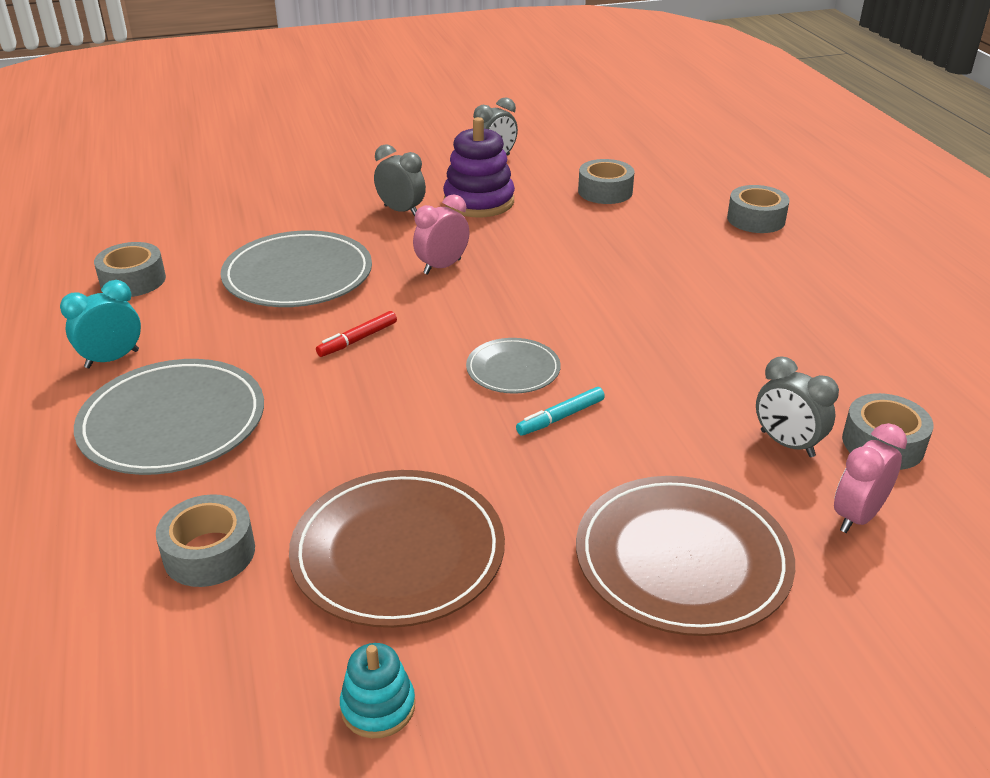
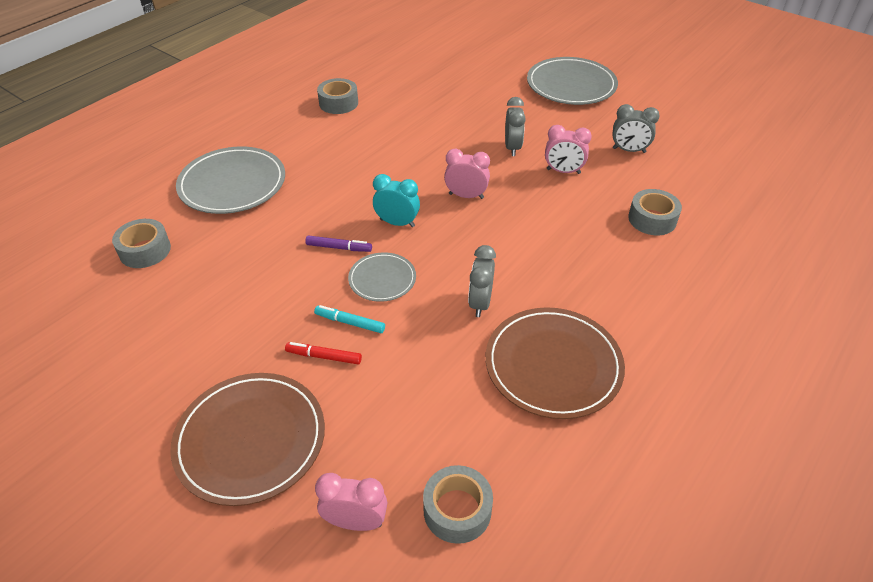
camera: 55 degrees right, 10 degrees up
turquoise clock [60,280,141,368] -> turquoise clock moved to [373,174,420,227]
grey plate [221,230,372,307] -> grey plate moved to [527,57,618,105]
brown plate [289,470,505,628] -> brown plate moved to [486,307,625,419]
red marker [316,311,397,357] -> red marker moved to [285,342,362,365]
turquoise stacking toy [340,643,415,738] -> none
purple stacking toy [443,117,515,217] -> pink clock [545,125,592,174]
grey tape [727,185,790,233] -> none
grey clock [756,356,839,457] -> grey clock moved to [468,245,496,317]
none -> purple marker [305,235,372,252]

